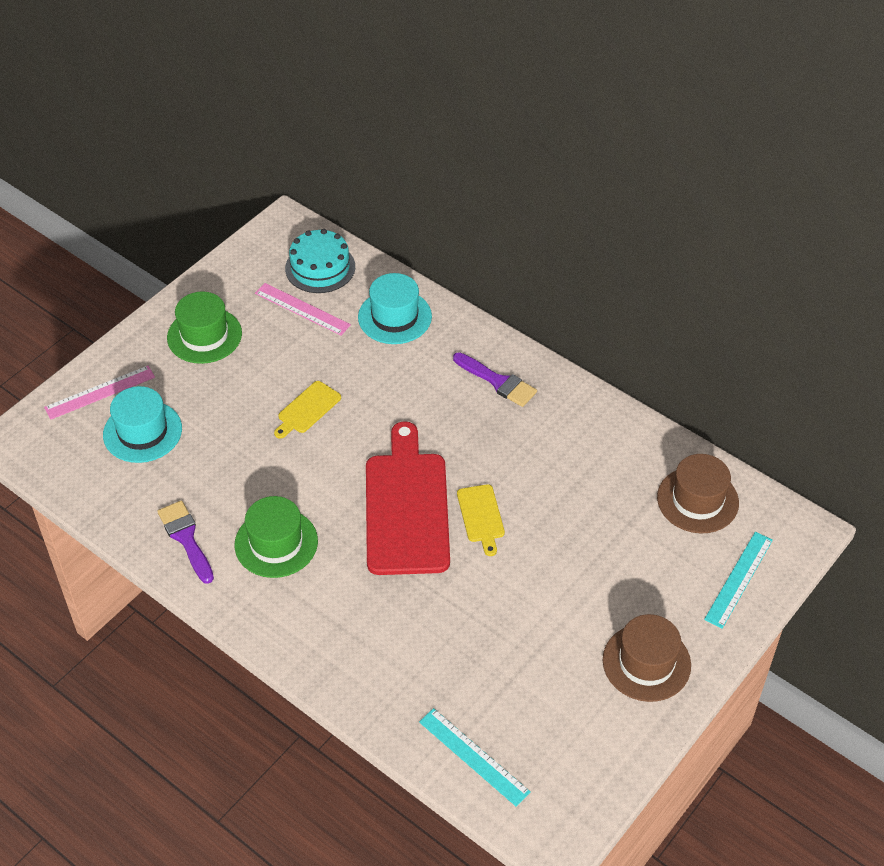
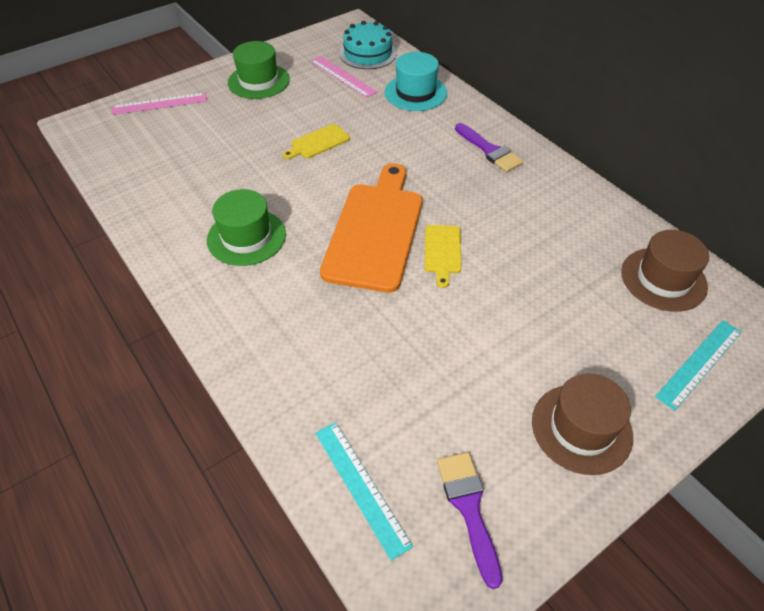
camera: 15 degrees right, 0 degrees up
turquoise hat [103,386,182,463] -> none
purple brush [157,500,214,584] -> purple brush moved to [437,452,503,589]
red cutting board [366,421,450,575] -> orange cutting board [320,163,422,293]

